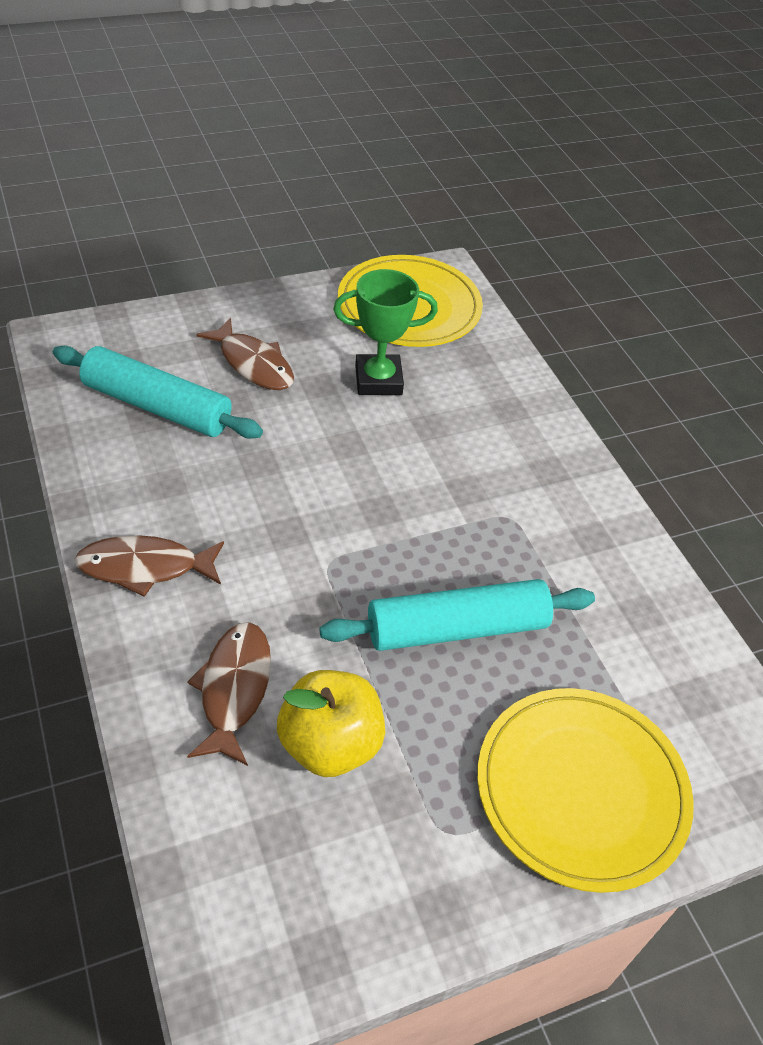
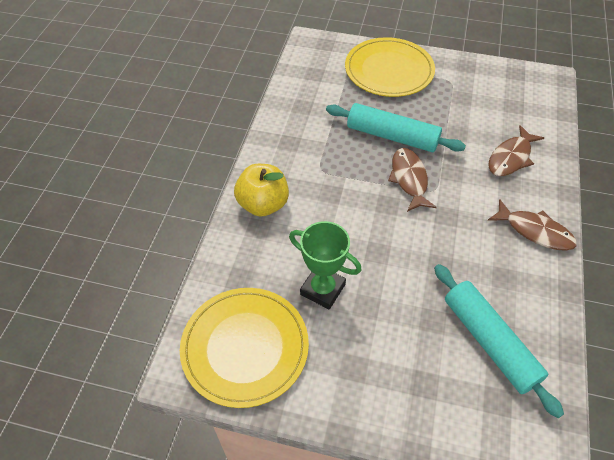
camera: 140 degrees left, 5 degrees up
brown fish [196,318,294,390] -> brown fish moved to [388,148,437,212]
yellow apple [277,670,385,777] -> yellow apple moved to [234,164,289,217]

